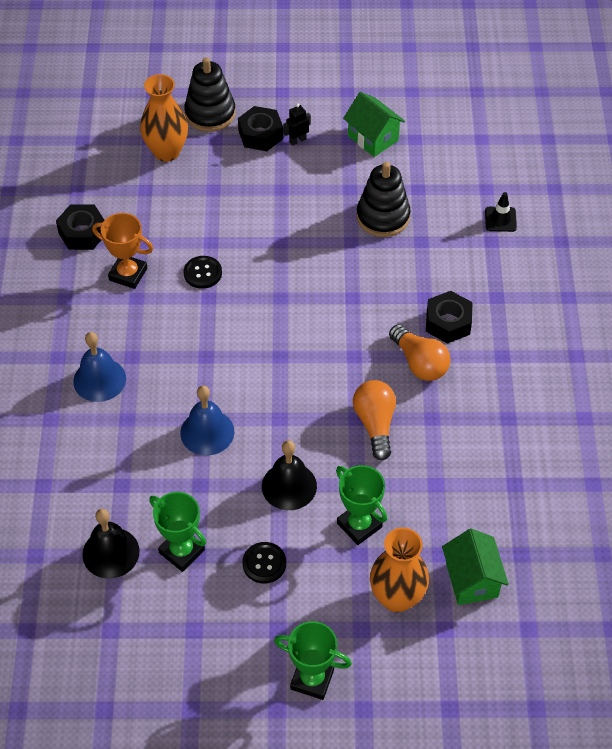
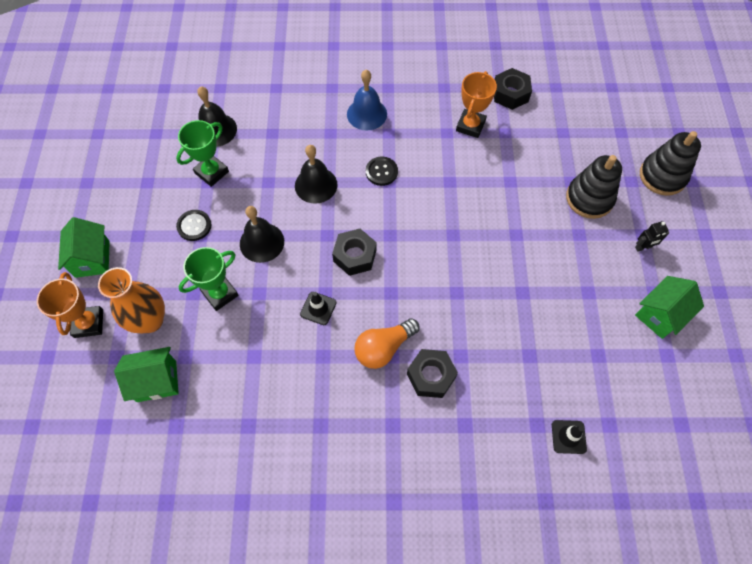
camera: 90 degrees right, 10 degrees up
orange vase [140,74,188,162] -> none
blue bell [180,386,234,456] -> black bell [295,145,337,204]
black button [184,256,222,289] -> black button moved to [366,156,398,186]
black nut [238,106,283,151] -> black nut moved to [332,229,377,276]
green trophy [274,621,352,700] -> green house [58,217,110,278]
black robot [283,103,311,146] -> black robot turned 105 degrees clockwise [635,221,669,252]
orange light bulb [353,380,396,460] -> black traffic cone [300,292,336,325]
black stacking toy [356,162,410,237] -> black stacking toy moved to [566,155,622,219]
none -> orange trophy [37,272,103,338]

